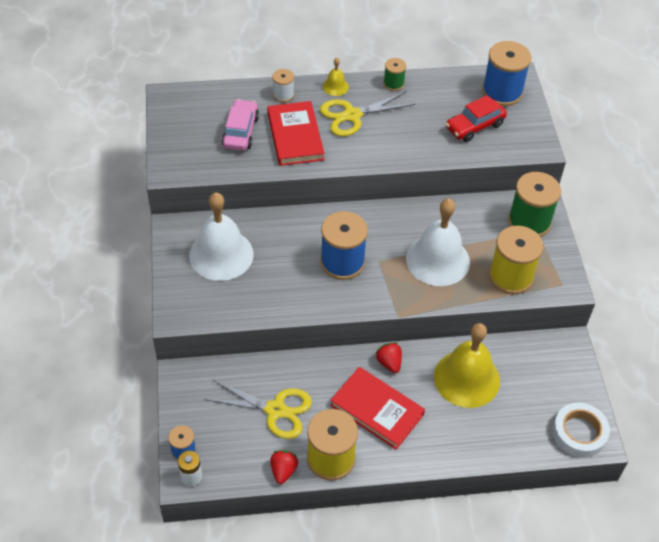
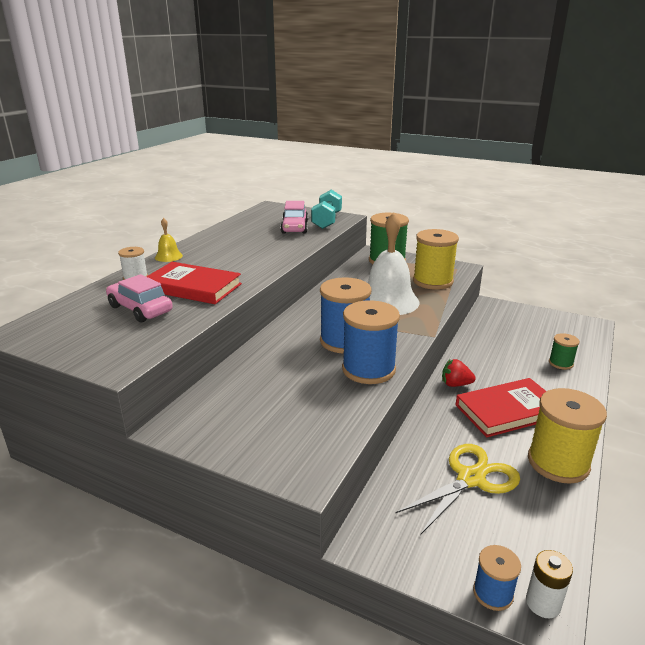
camera: 55 degrees left, 25 degrees down
white bell [189,193,254,281] -> none
red strawberry [270,450,298,484] -> none
yellow scissors [320,92,415,136] -> none
green spool [383,58,406,91] -> green spool moved to [549,333,580,370]
yellow bell [434,323,500,408] -> none
red car [446,95,507,142] -> pink car [281,201,308,234]
blue spool [482,41,531,106] -> blue spool moved to [342,300,400,384]
white tape [553,403,610,458] -> none
none -> turquoise dumbbell [311,190,342,229]

